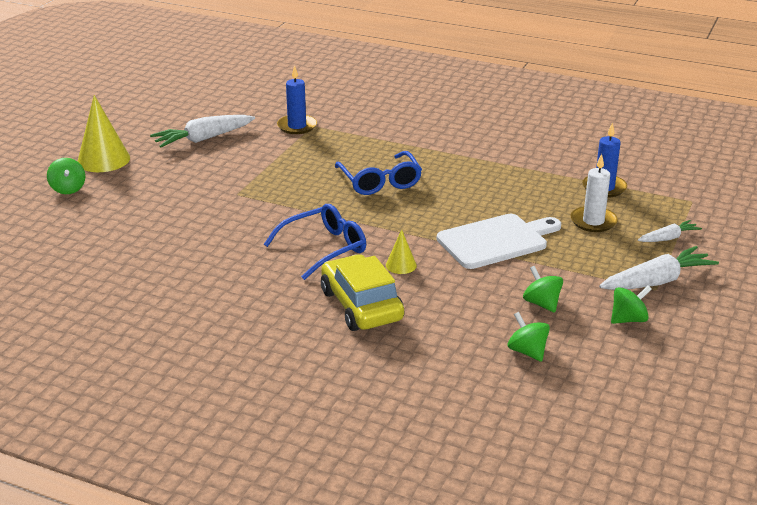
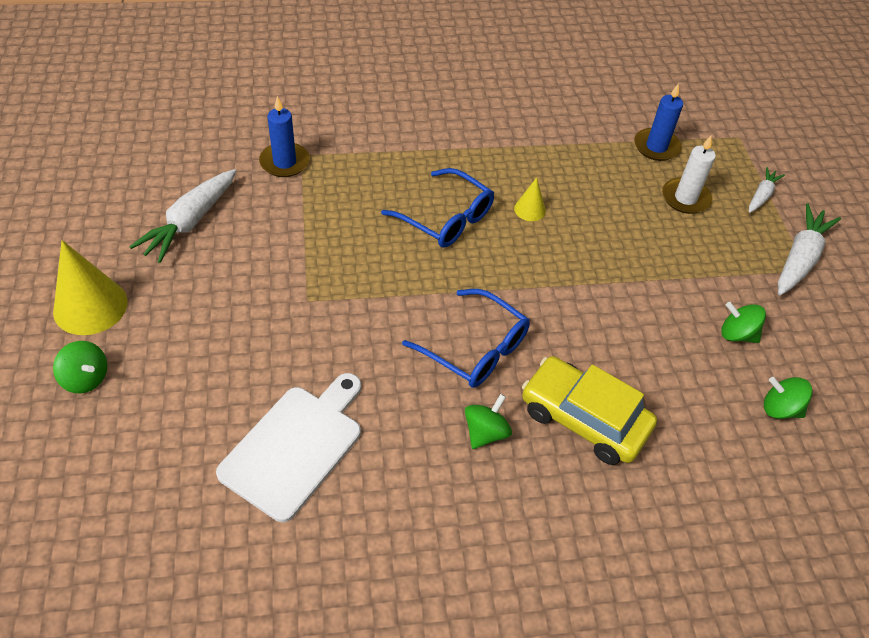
camera: 35 degrees left, 20 degrees up
blue glasses [264,204,366,280] -> blue glasses turned 105 degrees clockwise [402,289,530,388]
yellow cone [386,229,417,274] -> yellow cone moved to [514,177,546,221]
white cutting board [437,214,561,269] -> white cutting board moved to [216,373,361,522]
green spinning top [611,286,652,324] -> green spinning top moved to [465,394,512,449]

